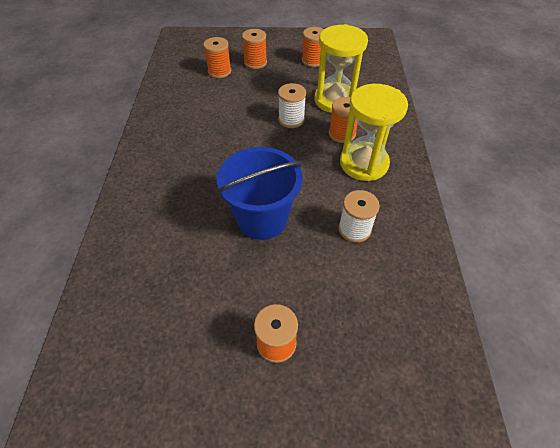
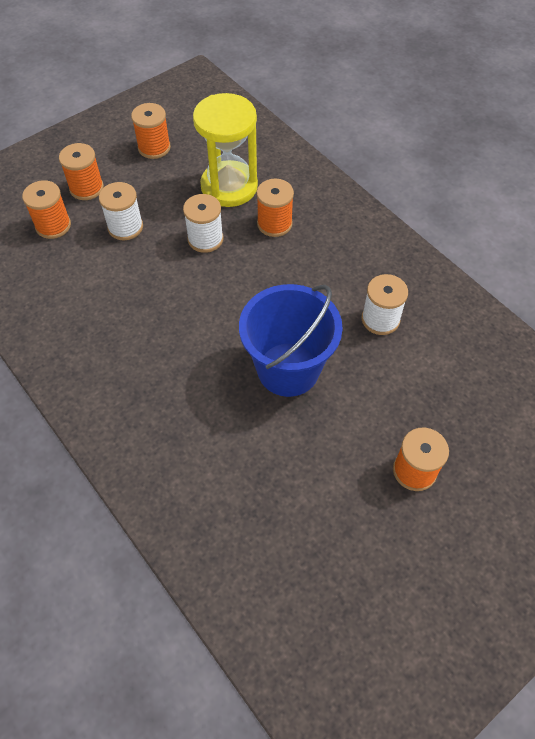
camera: 40 degrees left, 5 degrees up
yellow hourglass [340,84,408,181] -> none
none -> white spool [99,182,143,240]

